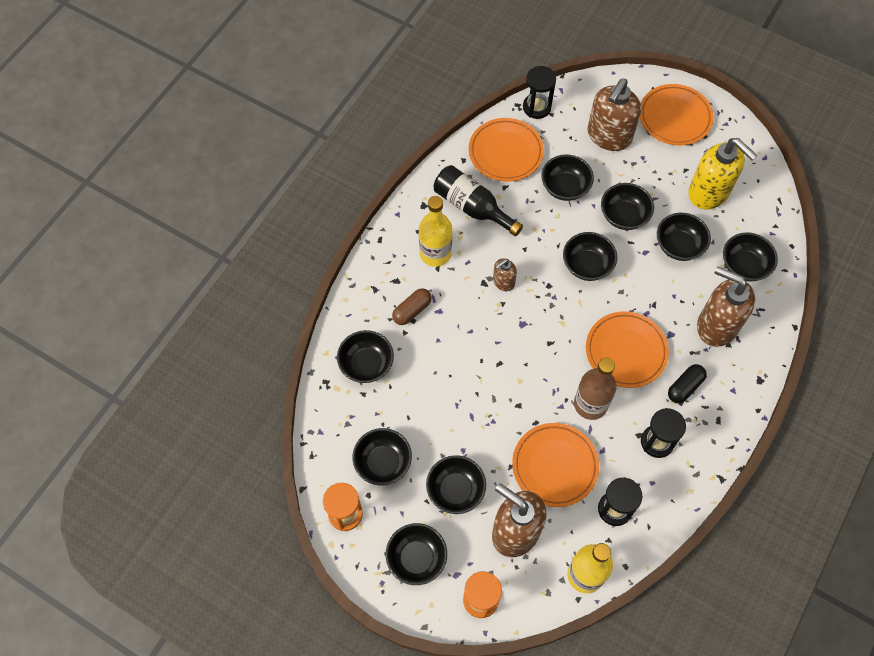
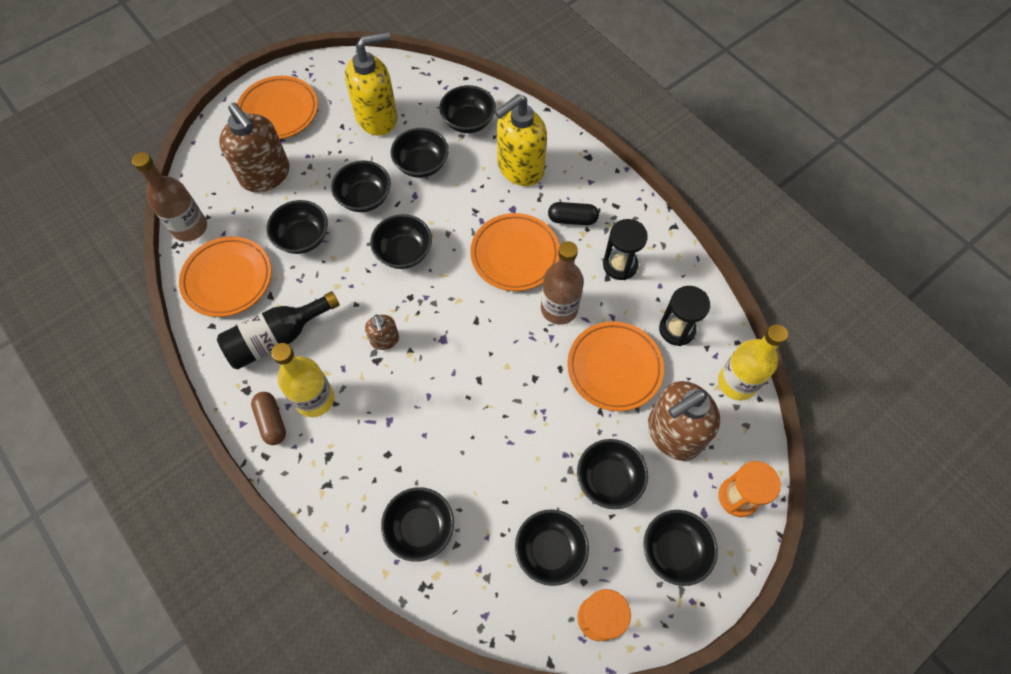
camera: 70 degrees left, 0 degrees up
brown capsule [392,288,432,325] -> brown capsule moved to [251,392,286,445]
black hourglass [523,66,556,119] -> brown bottle [132,152,207,242]
black capsule [668,364,707,403] -> black capsule turned 60 degrees counterclockwise [548,202,599,225]
brown soap dispenser [697,266,755,347] -> yellow soap dispenser [495,94,547,186]

